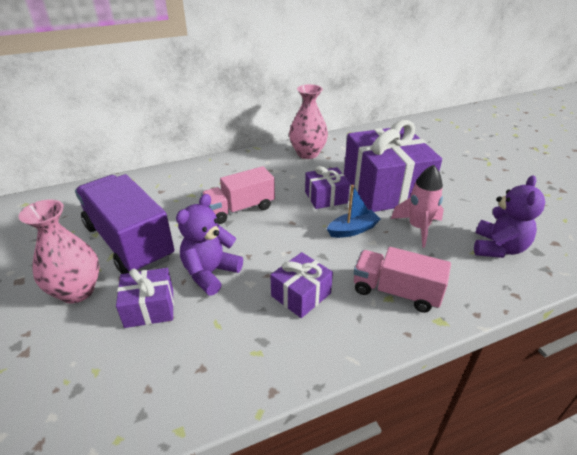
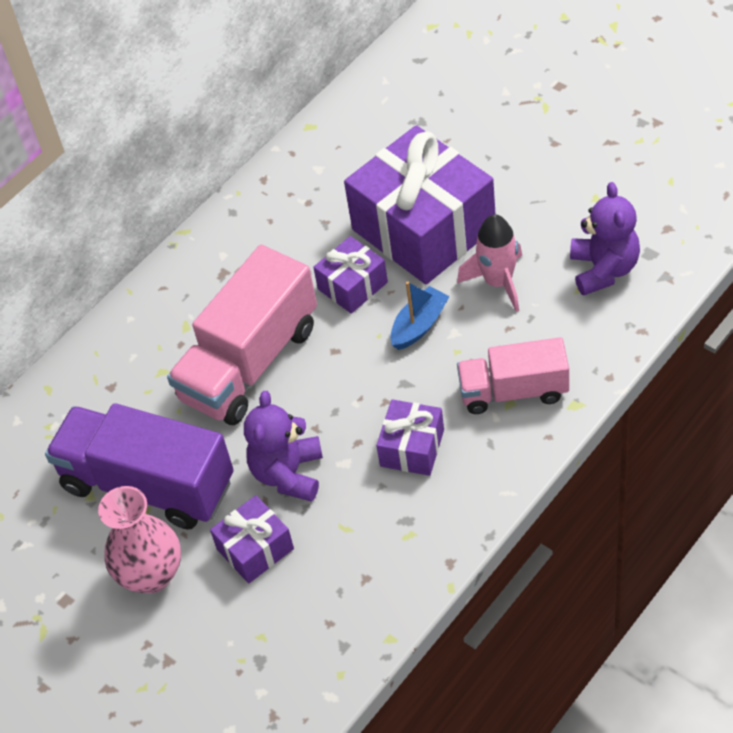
camera: 20 degrees left, 15 degrees up
pink truck [201,166,275,224] -> pink truck [167,245,317,425], size x1.61
pink vase [289,84,328,159] -> none

